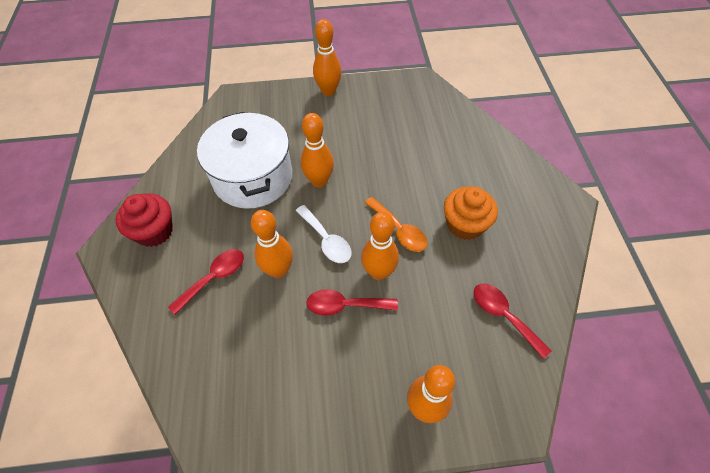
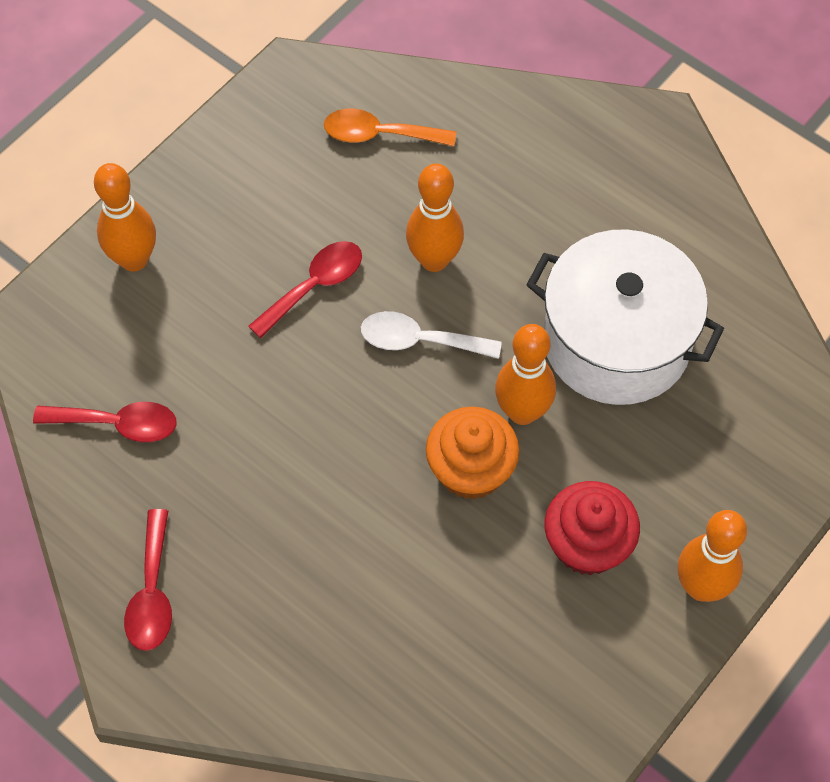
camera: 135 degrees right, 5 degrees up
red cupcake [116,193,173,247] -> red cupcake moved to [545,481,640,575]
red spoon [168,249,244,315] -> red spoon moved to [124,509,172,651]
orange bowling pin [361,212,399,280] -> none
orange spoon [364,197,428,252] -> orange spoon moved to [324,109,456,146]
orange cupcake [444,187,498,240] -> orange cupcake moved to [426,407,520,500]

